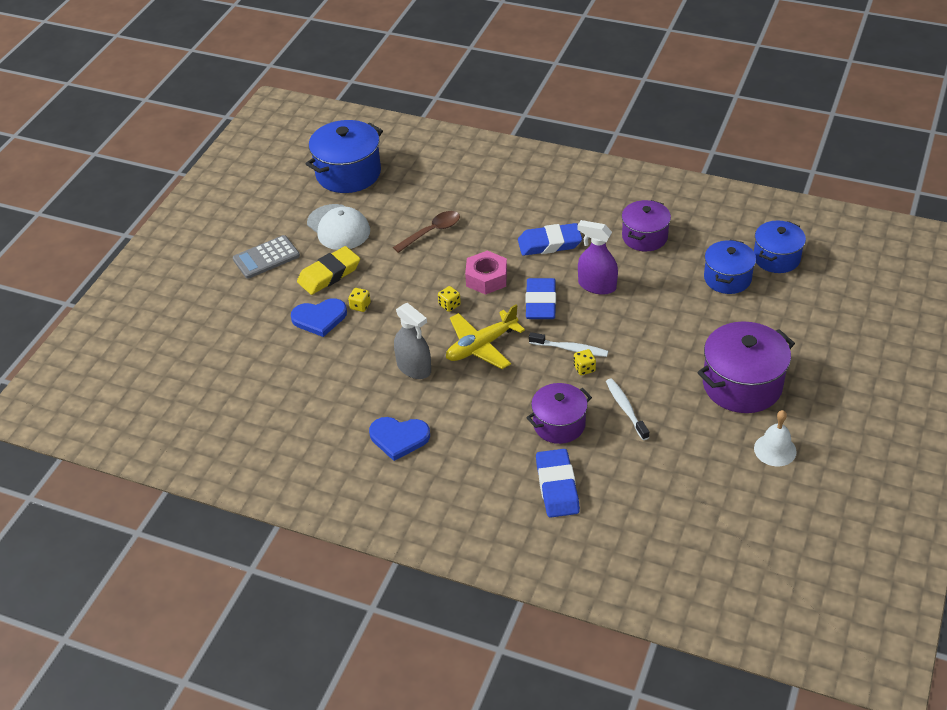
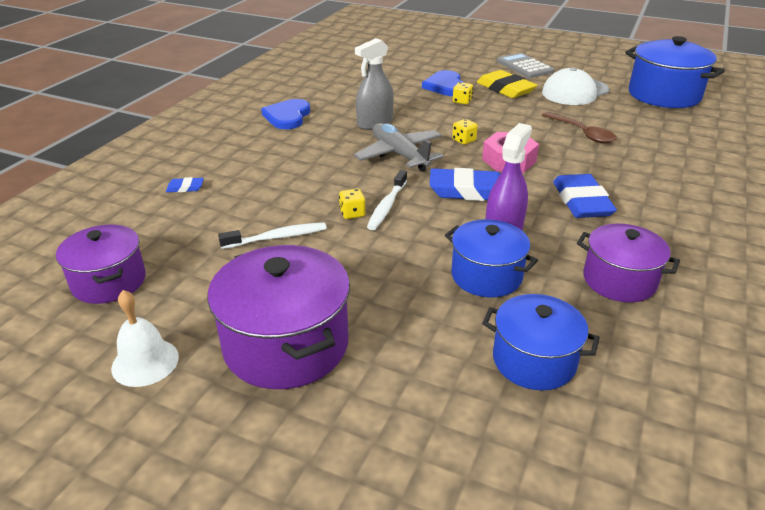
camera: 90 degrees right, 10 degrees down
yellow plane [446,304,525,369] -> grey plane [354,123,443,172]
purple pot [526,383,592,444] -> purple pot moved to [56,225,146,304]
blue eraser [536,449,580,518] -> blue eraser [166,177,204,192], size x0.46
blue pot [754,221,806,273] -> blue pot moved to [445,220,538,297]

